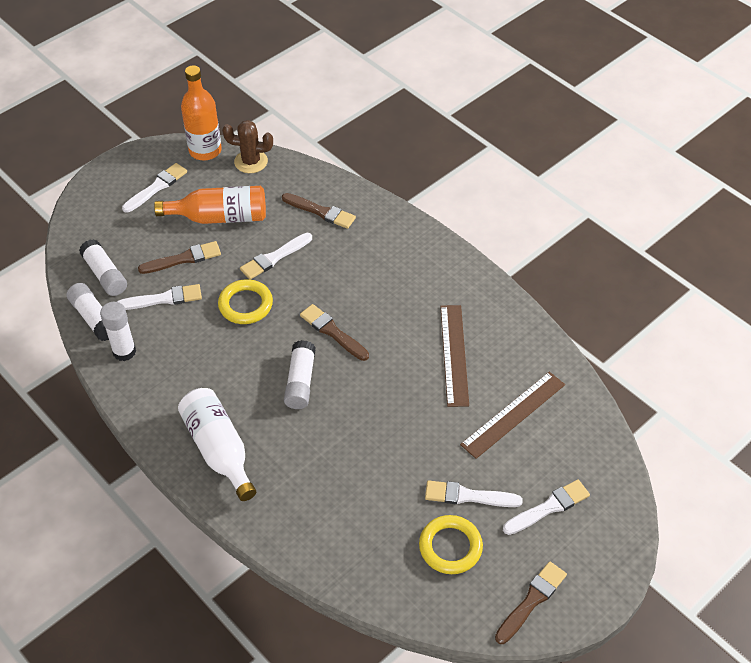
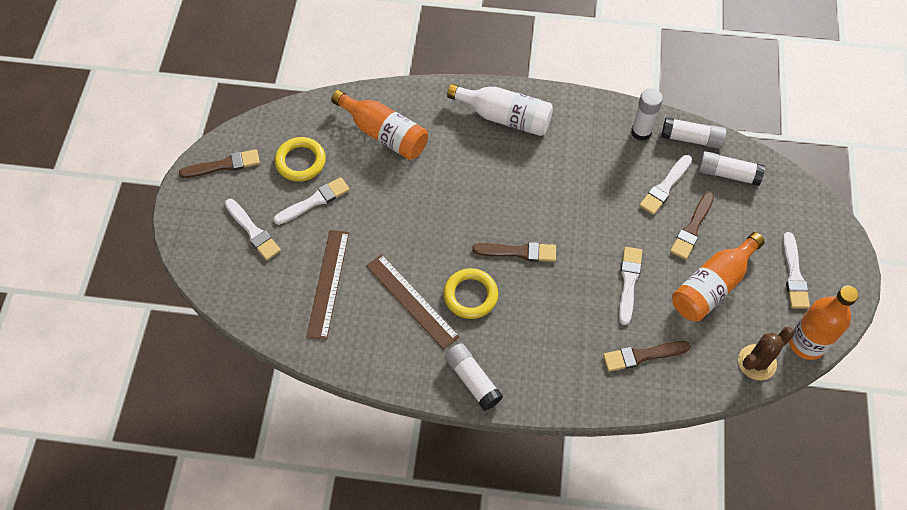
camera: 140 degrees right, 10 degrees up
yellow ring [218,279,273,324] -> yellow ring moved to [443,268,498,319]
white glue stick [284,340,316,409] -> white glue stick moved to [444,343,503,411]
brown brush [495,561,567,644] -> brown brush turned 105 degrees counterclockwise [179,149,260,178]
white brush [503,480,590,535] -> white brush turned 60 degrees counterclockwise [225,199,281,260]
none -> orange bottle [331,90,428,160]

